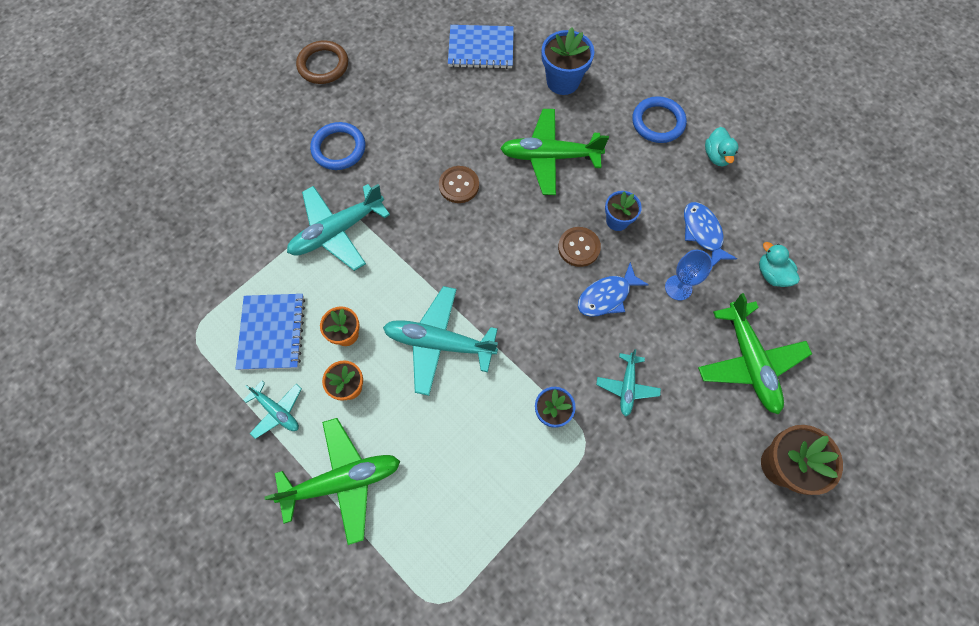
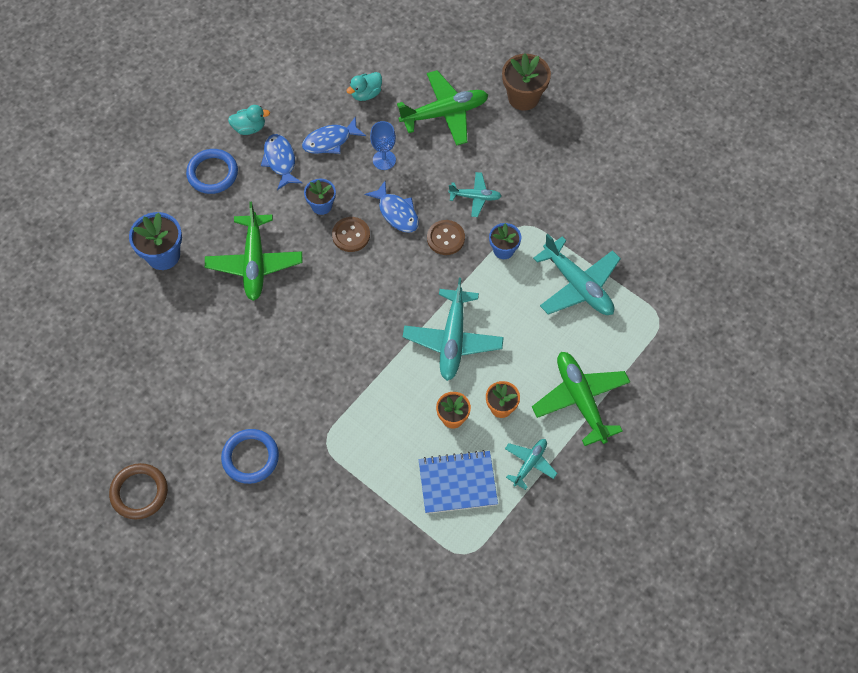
camera: 95 degrees left, 5 degrees down
turquoise plane [287,184,390,271] -> turquoise plane moved to [533,234,621,315]
brown button [439,166,479,203] -> brown button moved to [427,220,465,255]
blue notebook [448,25,514,69] -> none
none -> blue fish [261,134,302,190]

